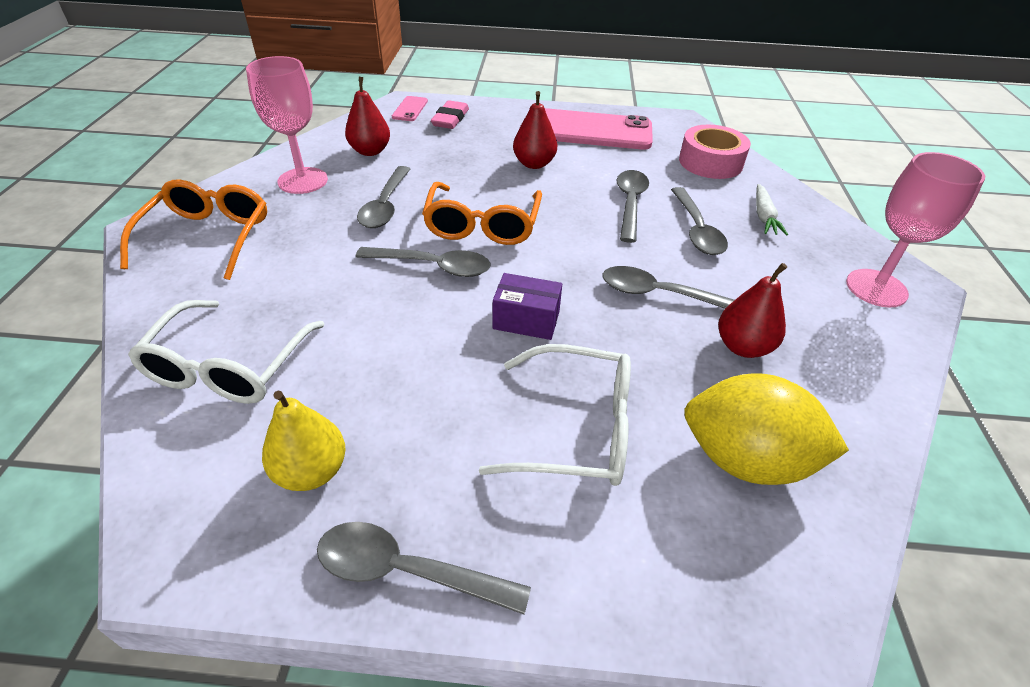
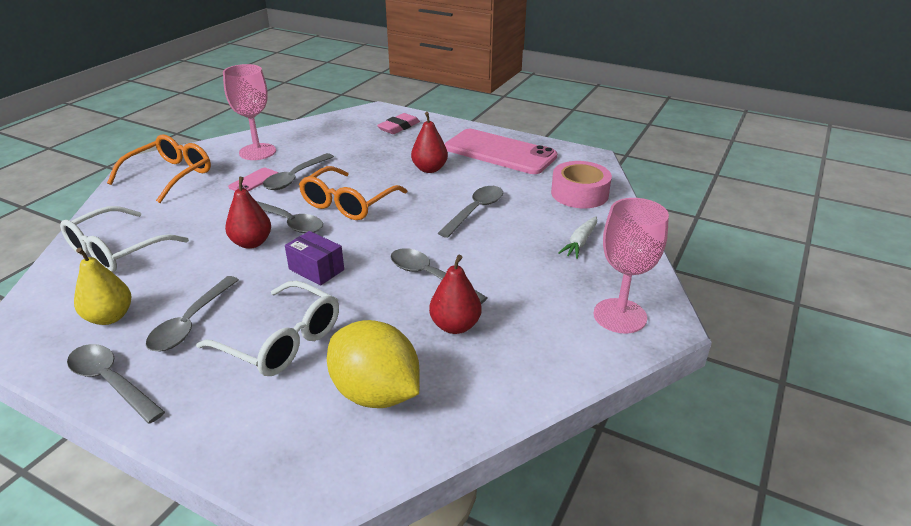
camera: 25 degrees right, 10 degrees down
red pear [345,77,390,156] -> red pear moved to [225,177,271,249]
pink phone [392,96,428,121] -> pink phone moved to [228,168,278,192]
grey spoon [671,187,728,255] -> grey spoon moved to [146,276,239,352]

